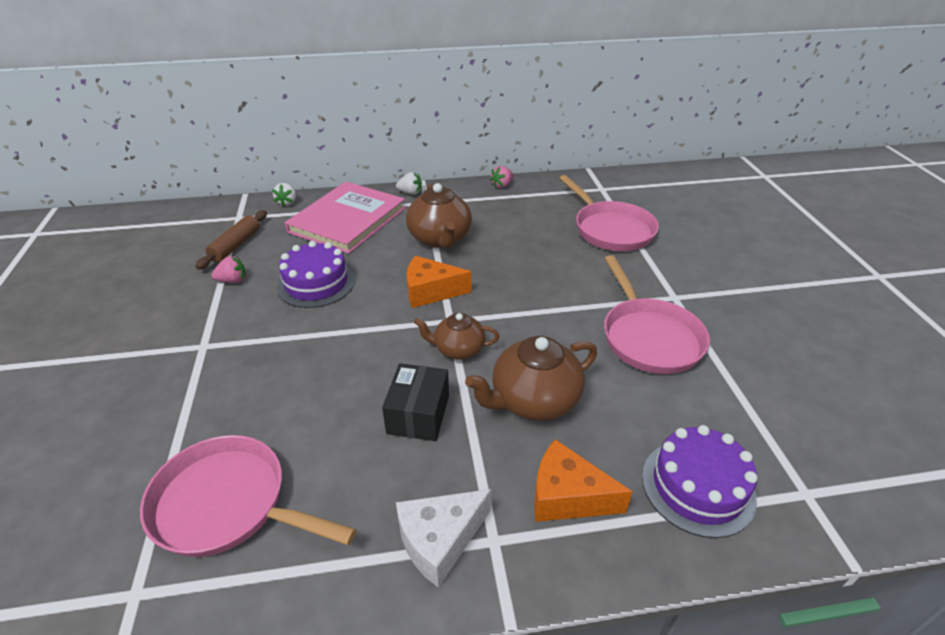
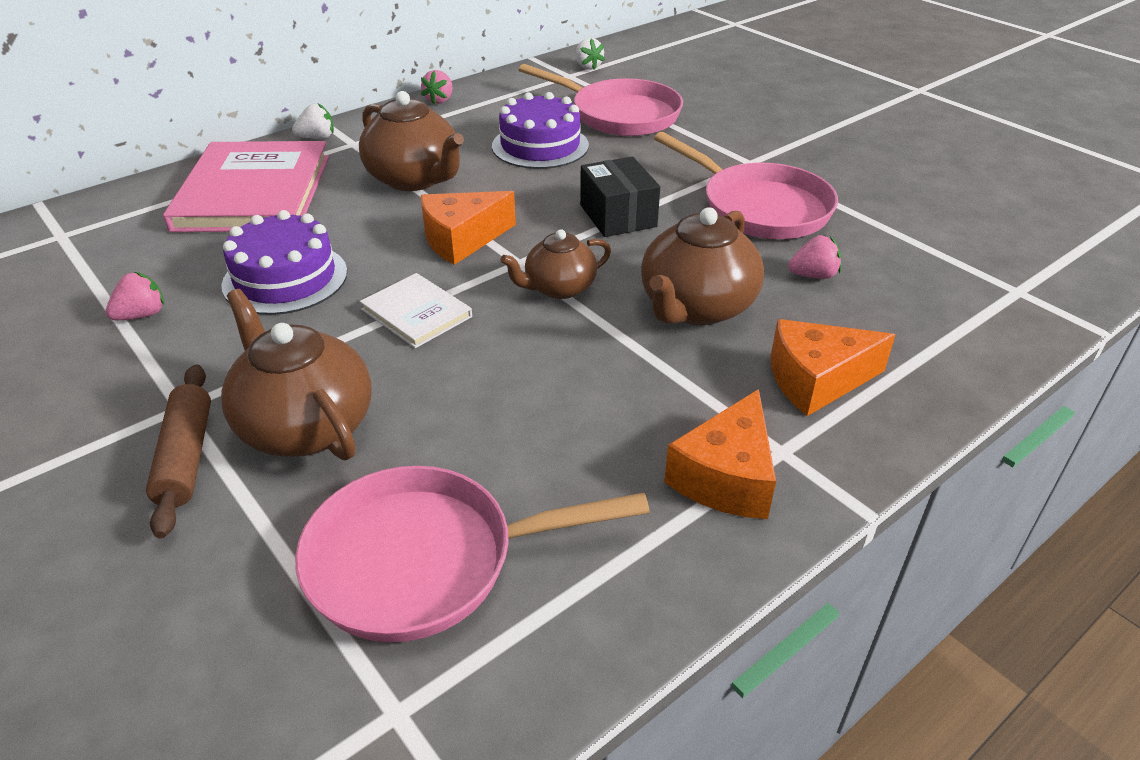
camera: 30 degrees left, 0 degrees up
brown rolling pin [195,210,267,270] -> brown rolling pin moved to [146,364,211,539]
white strawberry [272,183,296,207] -> white strawberry moved to [575,38,605,70]
black box [382,363,449,441] -> black box moved to [580,156,660,237]
white cheese [396,489,492,588] -> orange cheese [664,389,776,519]
purple cake [642,425,758,538] -> purple cake moved to [492,92,589,169]
none -> brown teapot [221,289,372,460]
none -> white book [360,273,472,348]
none -> pink strawberry [788,235,841,279]

